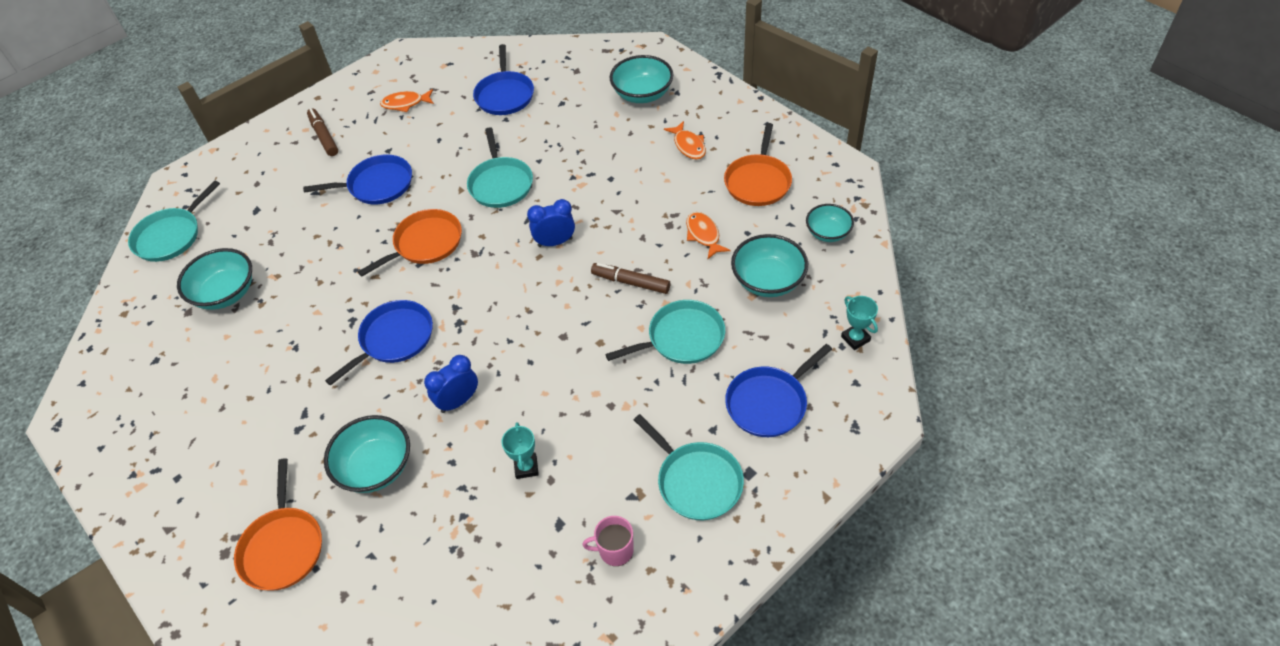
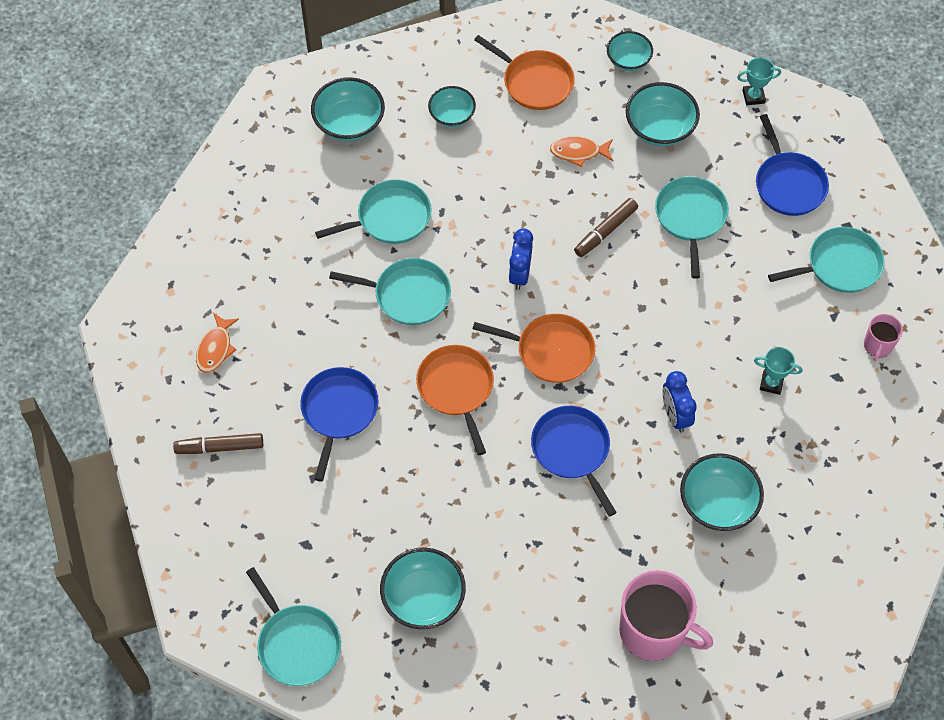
camera: 70 degrees left, 10 degrees up
orange pan [234,459,322,591] -> orange pan moved to [473,314,595,383]
blue pan [473,44,534,115] -> none
orange fish [664,121,706,159] -> turquoise bowl [428,86,476,127]
none -> turquoise pan [315,179,432,244]
none -> pink mug [619,570,713,661]

